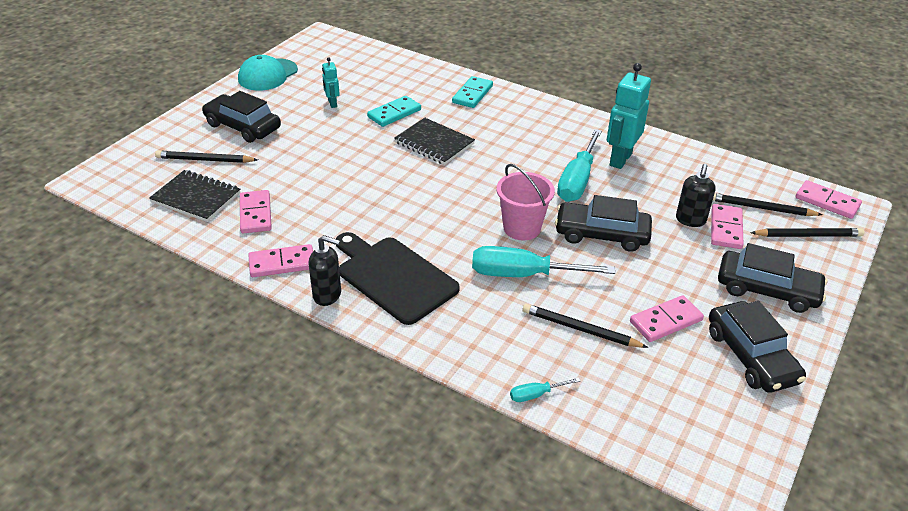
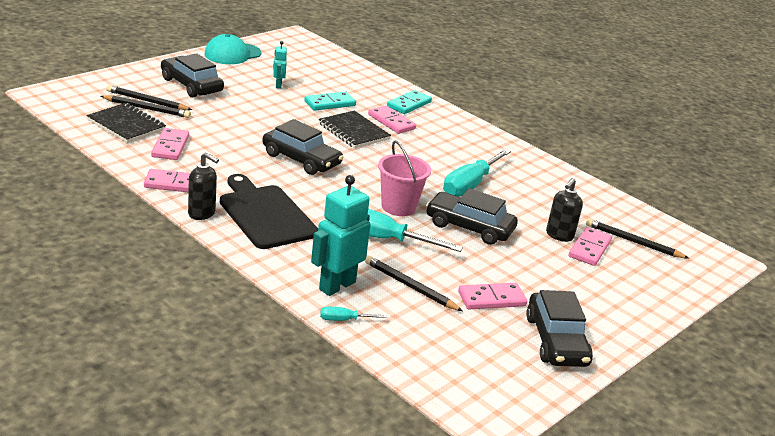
camera: 10 degrees right, 10 degrees down
turquoise robot [607,63,651,169] -> turquoise robot moved to [311,175,371,296]
black car [718,243,828,313] -> black car moved to [262,119,343,175]
black pencil [750,228,864,237] -> black pencil moved to [101,95,191,118]
pink domino [796,180,862,219] -> pink domino moved to [368,105,416,134]

